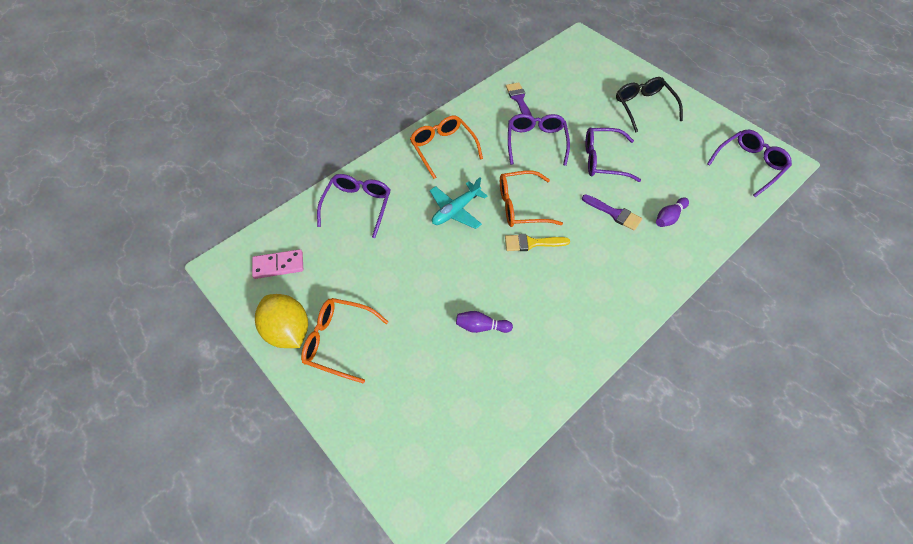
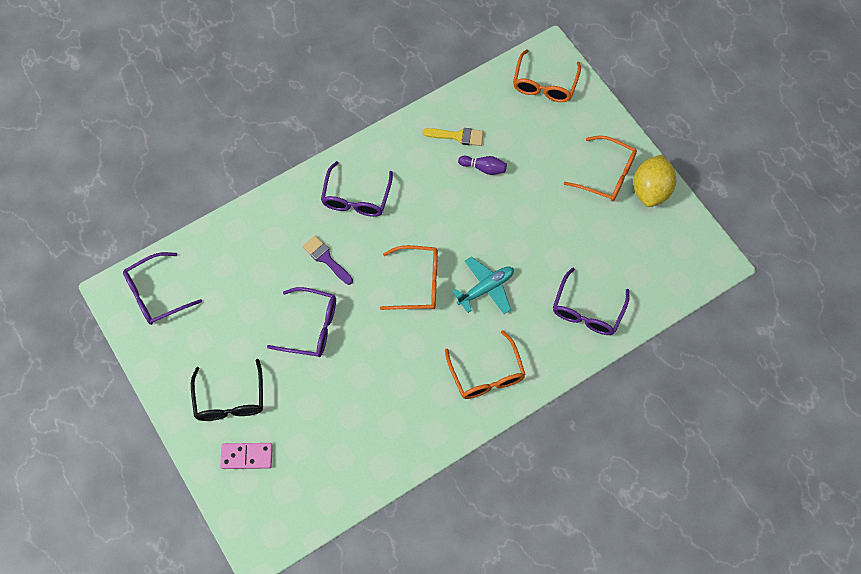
camera: 170 degrees left, 10 degrees up
pink domino [252,249,303,279] -> pink domino moved to [220,443,273,469]
yellow lemon [255,294,308,348] -> yellow lemon turned 45 degrees clockwise [633,154,676,207]
yellow brush [505,234,570,251] -> yellow brush moved to [423,128,484,146]
purple brush [506,82,532,116] -> none
purple glasses [508,114,570,166] -> purple glasses moved to [321,161,393,217]
purple bowling pin [656,197,689,227] -> none
none -> orange glasses [513,49,581,102]

